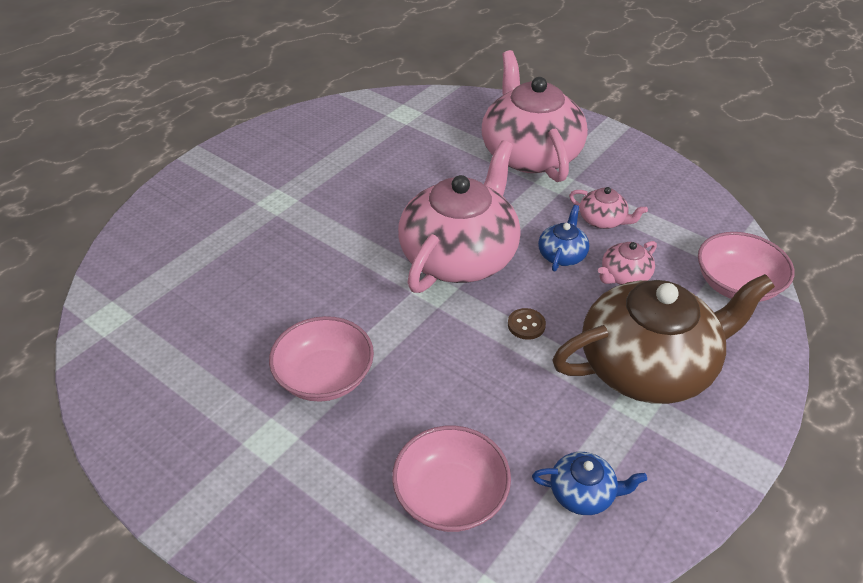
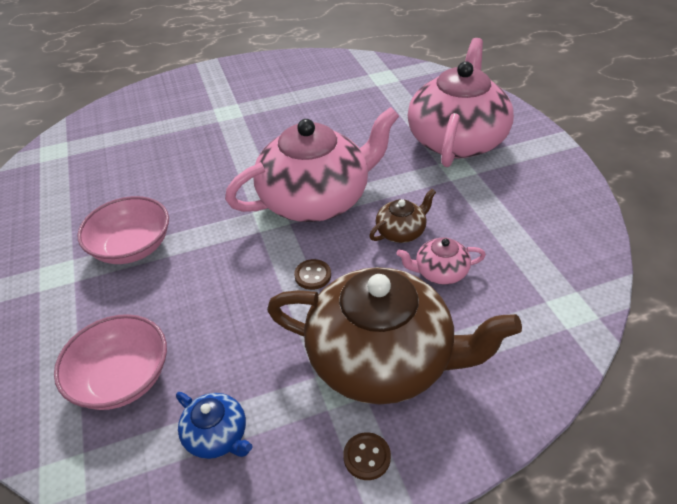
camera: 35 degrees right, 0 degrees up
blue teapot [538,205,589,271] -> brown teapot [369,189,436,243]
pink teapot [569,187,648,229] -> none
pink bowl [698,232,794,302] -> none
none -> brown button [343,432,391,480]

